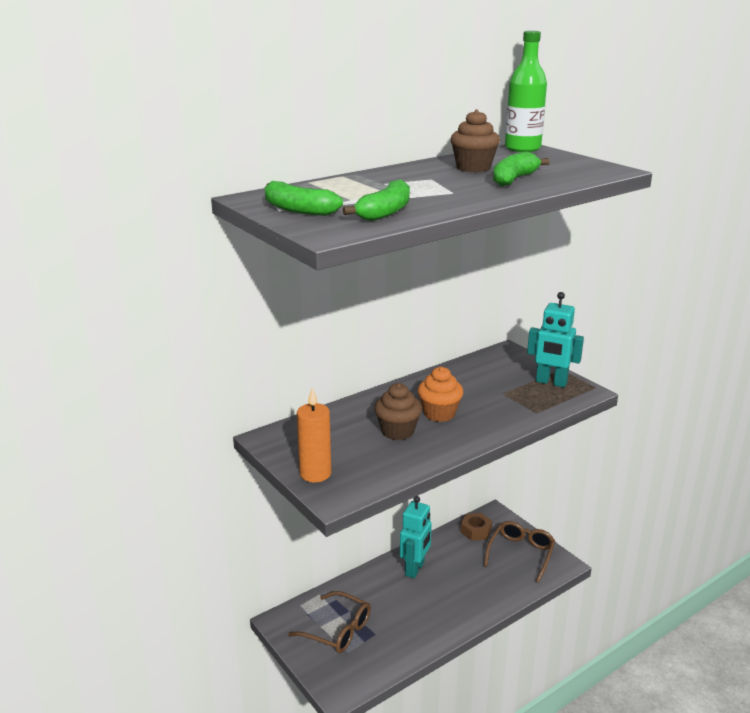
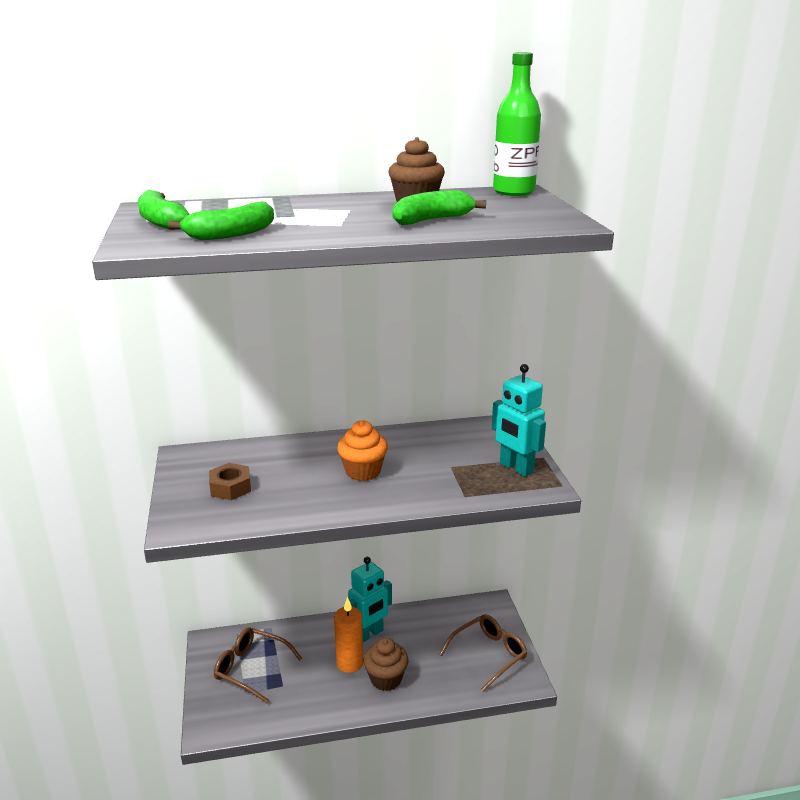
camera: 25 degrees right, 0 degrees up
brown glasses [288,591,371,653] -> brown glasses turned 150 degrees clockwise [214,628,302,704]
orange candle [297,387,331,482] -> orange candle moved to [334,597,363,673]
brown cupcake [375,383,422,440] -> brown cupcake moved to [363,638,408,691]
brown nut [461,513,492,541] -> brown nut moved to [209,463,251,500]

